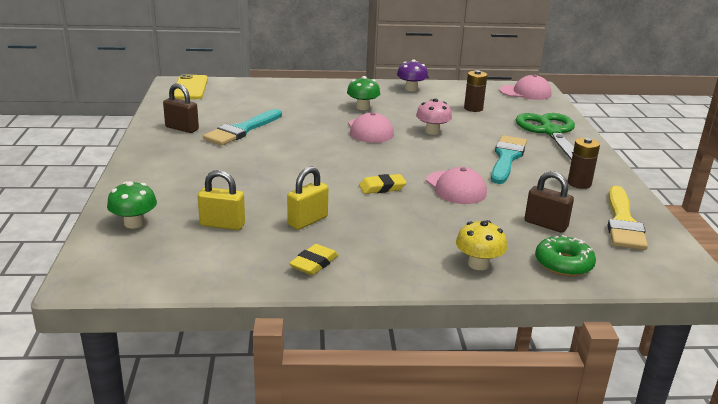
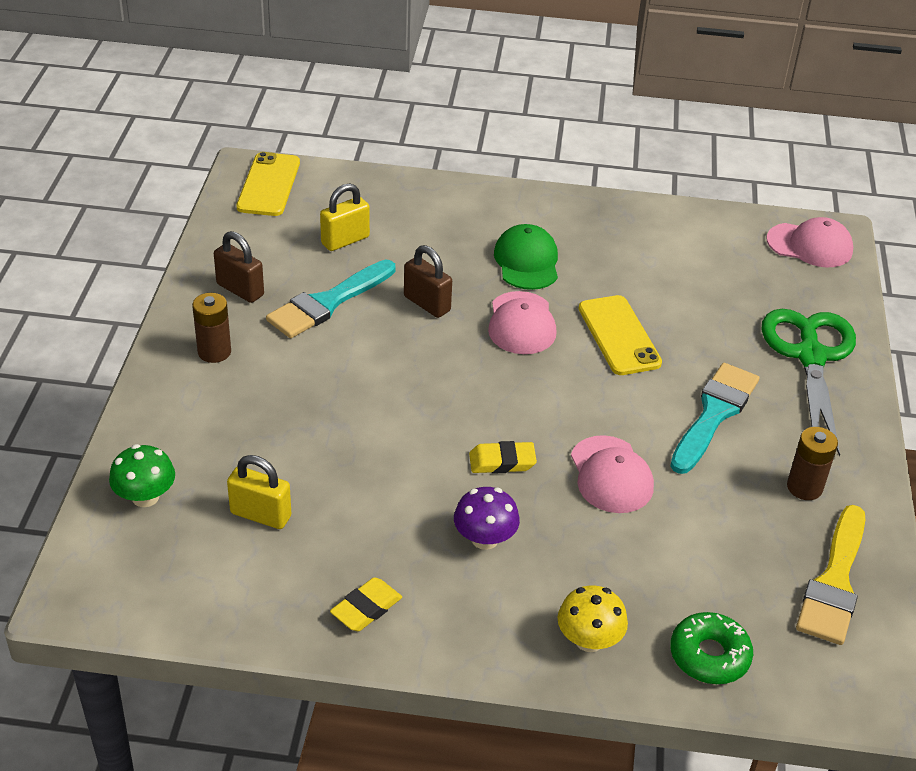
camera: 10 degrees right, 15 degrees up
yellow padlock [287,166,328,230] -> yellow padlock moved to [320,183,370,251]
green mushroom [347,76,380,110] -> green cap [494,224,558,290]
purple mushroom [397,59,428,91] -> purple mushroom moved to [454,487,520,550]
pink mushroom [416,98,452,135] -> yellow phone [579,295,662,375]
brown battery [464,70,487,112] -> brown battery moved to [192,293,231,363]
brown padlock [524,171,574,233] -> brown padlock moved to [404,245,452,318]

